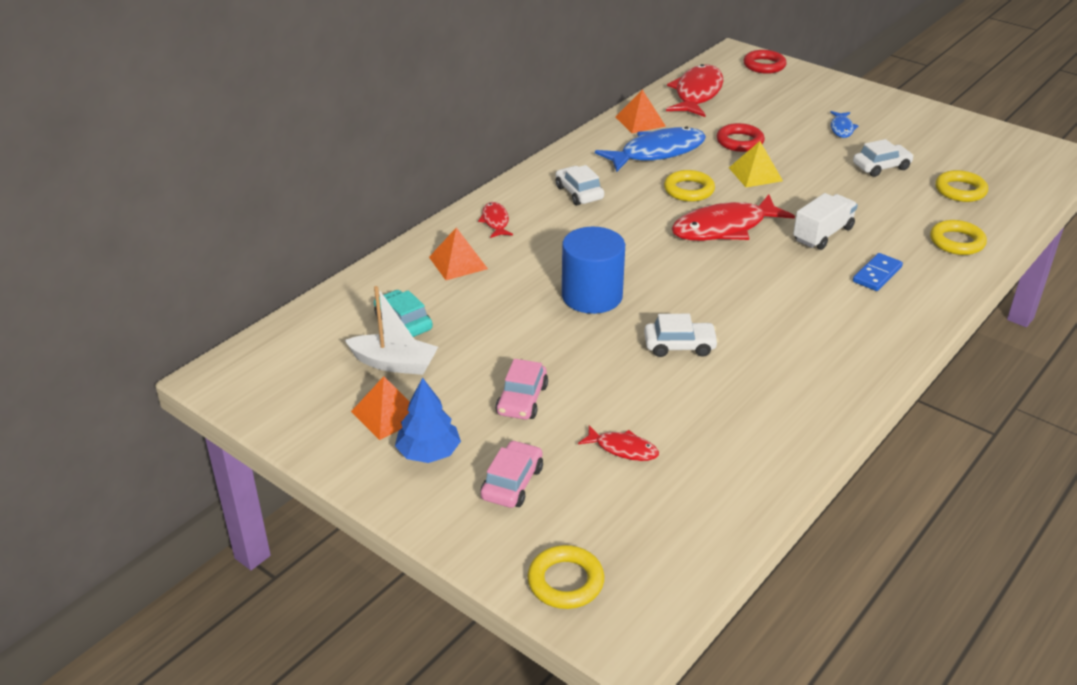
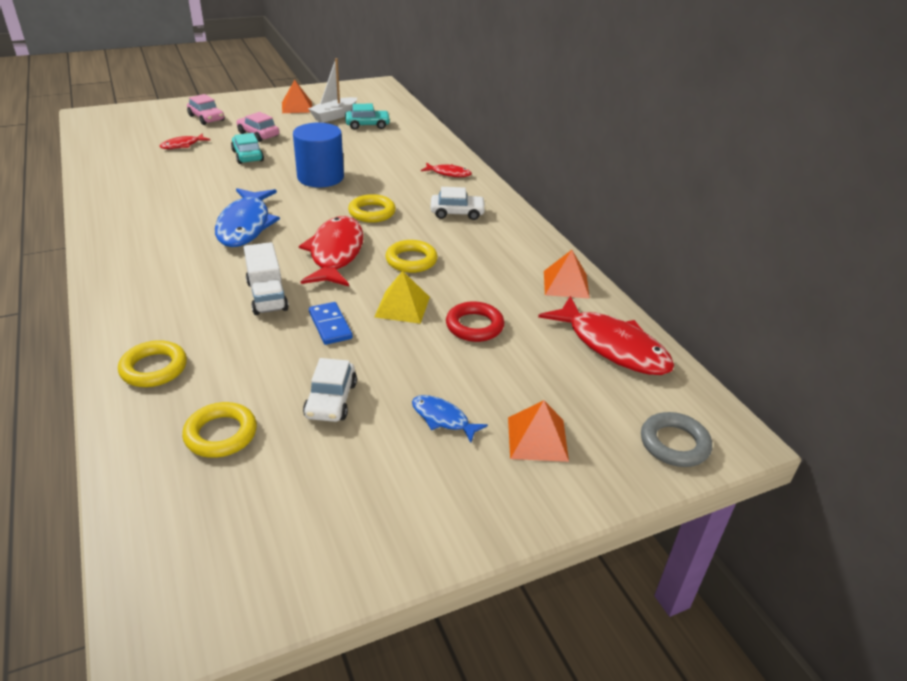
camera: 115 degrees right, 0 degrees up
blue tree [395,378,461,463] -> none
orange pyramid [429,227,488,280] -> orange pyramid moved to [508,400,569,462]
yellow ring [527,545,604,609] -> yellow ring moved to [348,194,396,223]
blue fish [595,127,706,172] -> blue fish moved to [215,188,280,247]
white car [644,314,719,357] -> none
red ring [743,50,787,74] -> grey ring [641,412,712,467]
blue domino [853,253,903,291] -> blue domino moved to [309,302,353,345]
none -> turquoise car [231,133,264,164]

